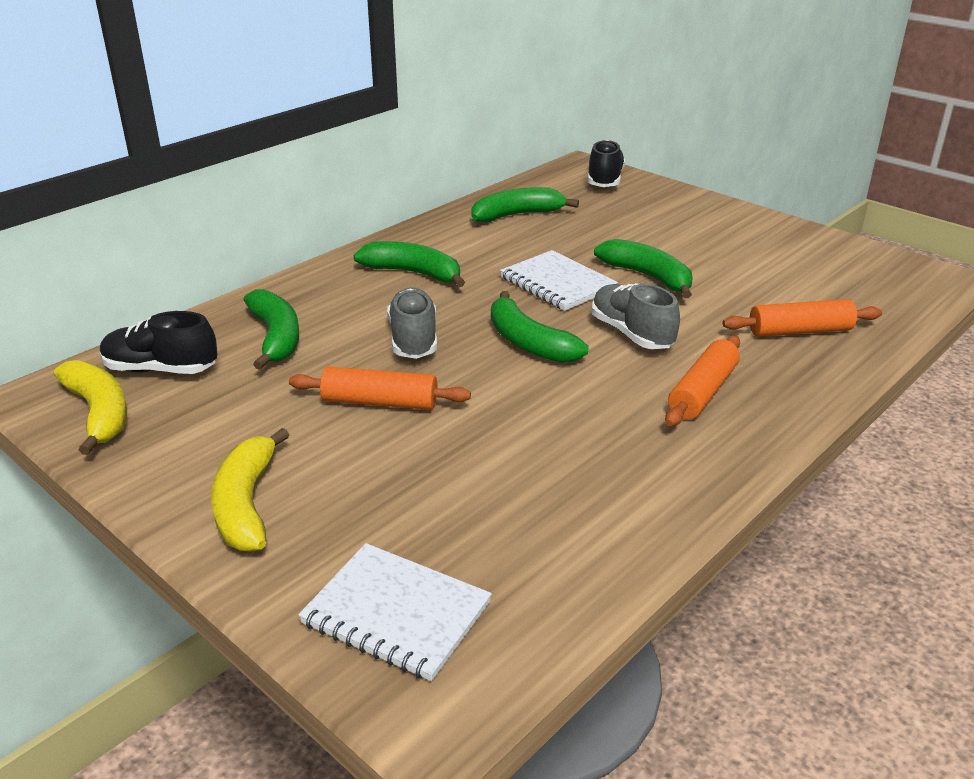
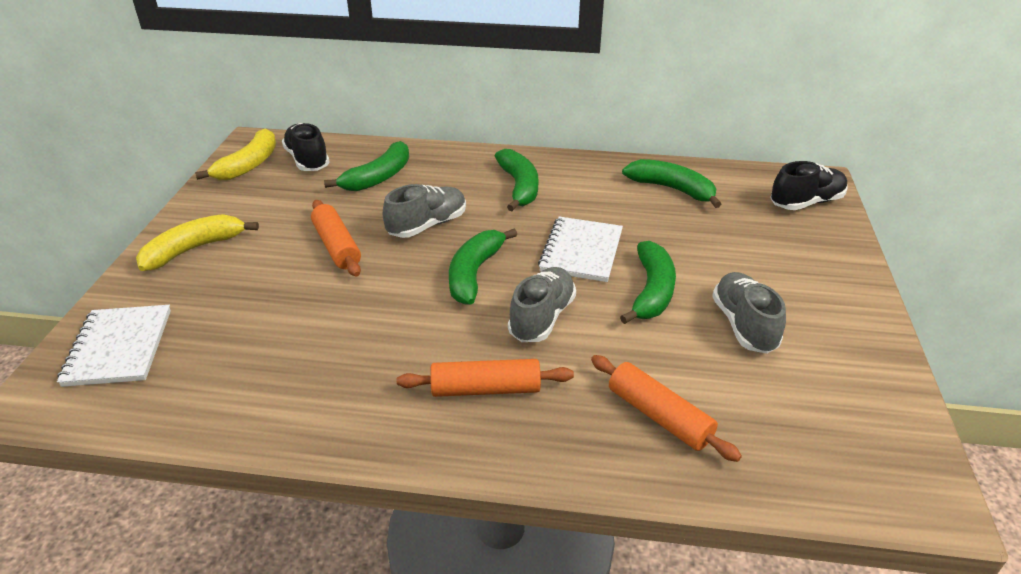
camera: 55 degrees right, 5 degrees up
none -> grey shoe [712,272,786,354]

